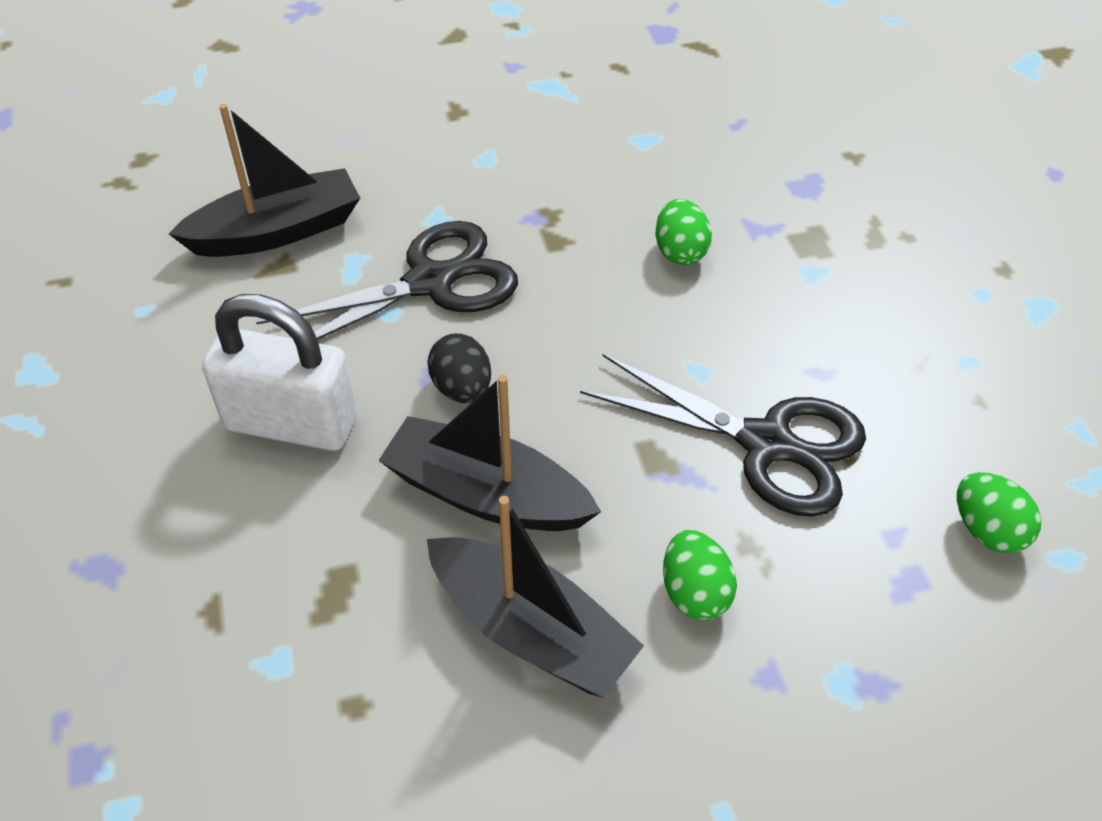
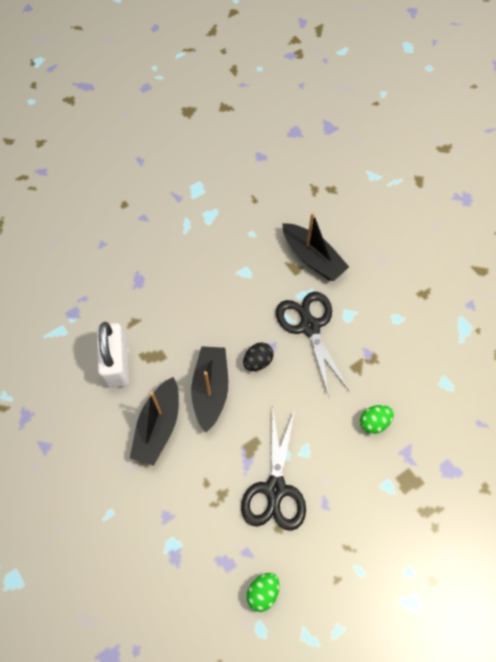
camera: 70 degrees right, 15 degrees up
white padlock [202,294,357,451] -> white padlock moved to [97,322,129,388]
black scissors [256,221,518,340] -> black scissors turned 150 degrees counterclockwise [276,292,349,396]
green egg [663,530,737,620] -> none

